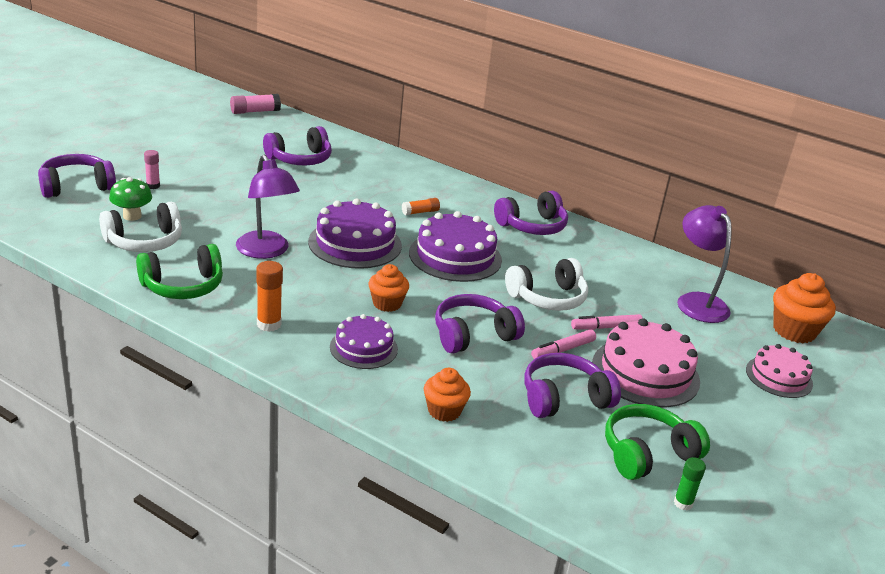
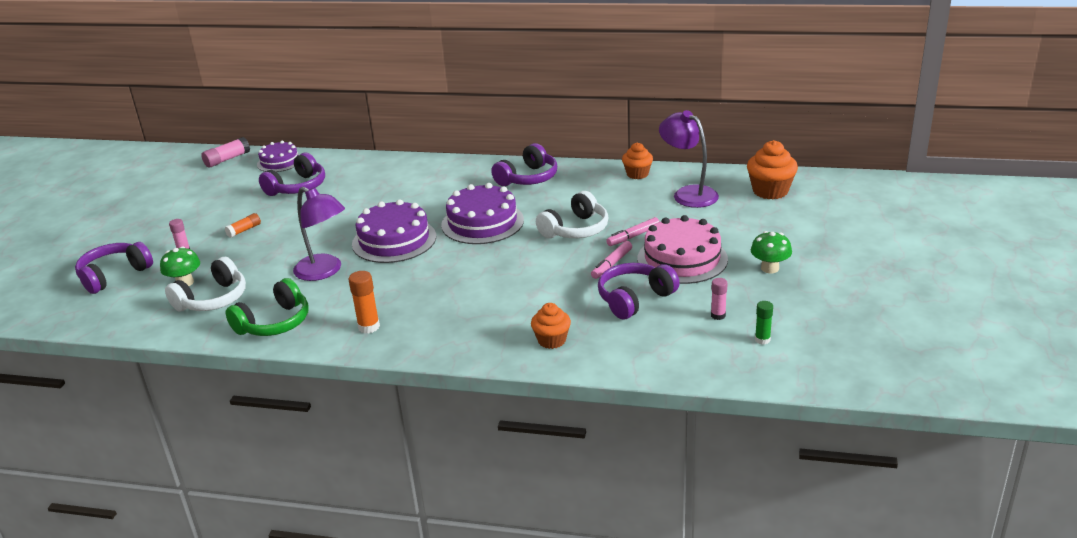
camera: 15 degrees left, 0 degrees up
purple cake [330,314,398,369] -> purple cake moved to [257,141,300,172]
orange cupcake [368,264,409,312] -> orange cupcake moved to [622,143,653,179]
orange glue stick [402,198,440,215] -> orange glue stick moved to [225,213,261,238]
purple headphones [435,294,525,354] -> none
green headphones [605,404,710,480] -> pink glue stick [711,278,728,320]
pink cake [746,344,813,398] -> none
none -> green mushroom [751,231,792,273]

